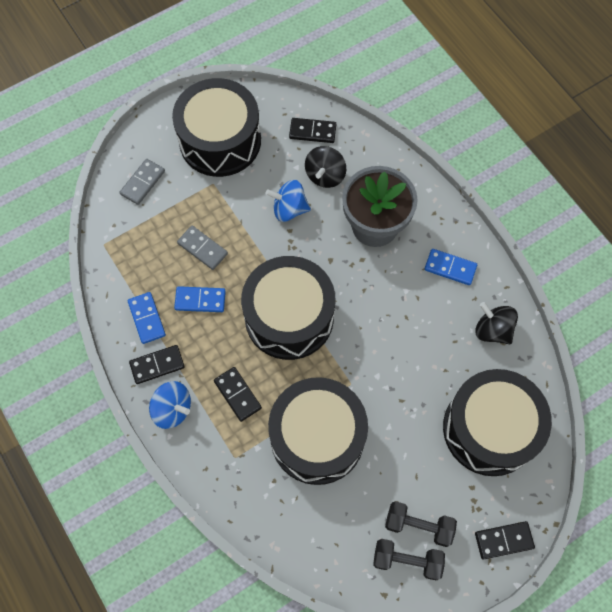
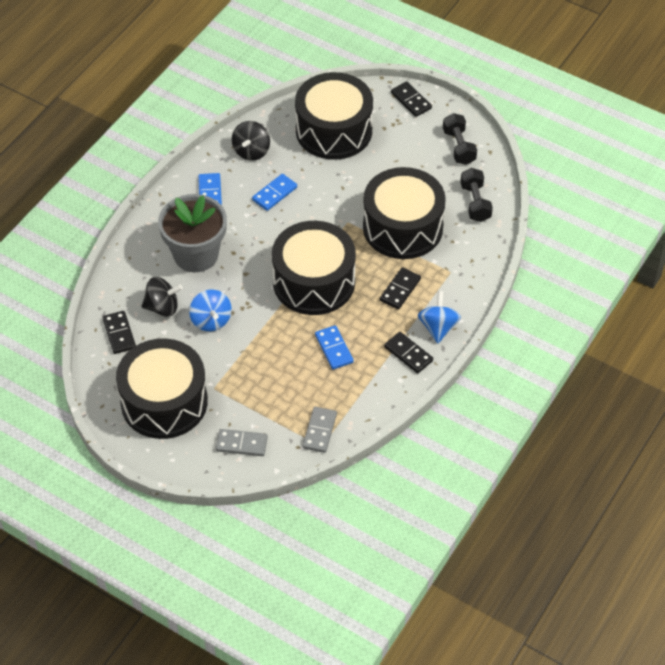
camera: 115 degrees left, 15 degrees down
blue domino [128,292,166,344] -> blue domino moved to [252,174,297,211]
grey domino [177,226,228,270] -> grey domino moved to [303,407,337,453]
black dumbbell [385,501,457,547] -> black dumbbell moved to [460,168,493,222]

